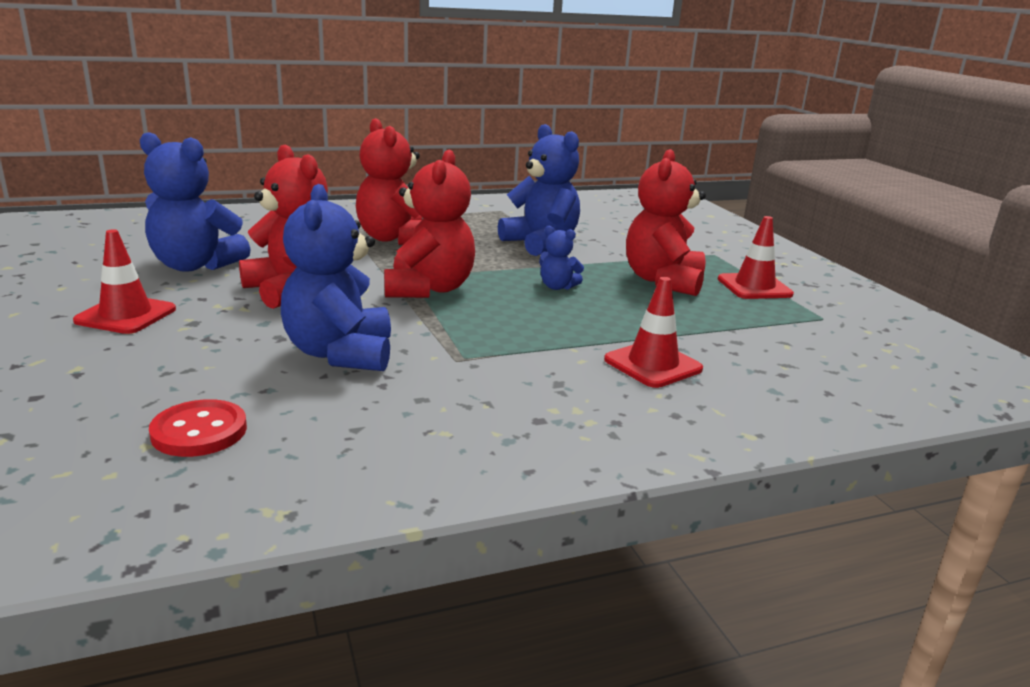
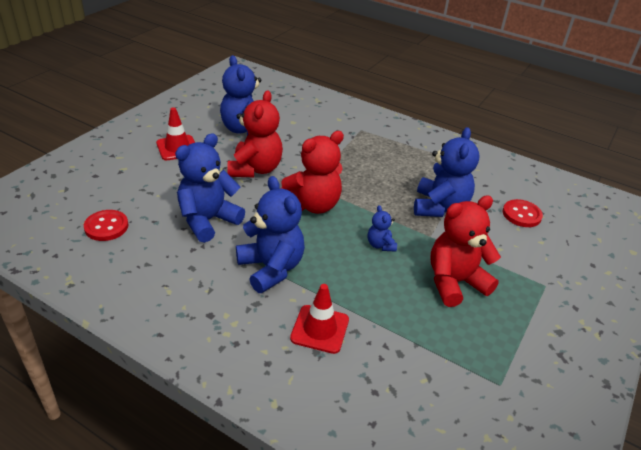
camera: 50 degrees right, 15 degrees up
red teddy bear [356,118,422,245] -> none
red traffic cone [718,216,794,299] -> none
none -> blue teddy bear [236,176,305,293]
none -> red button [503,199,543,227]

